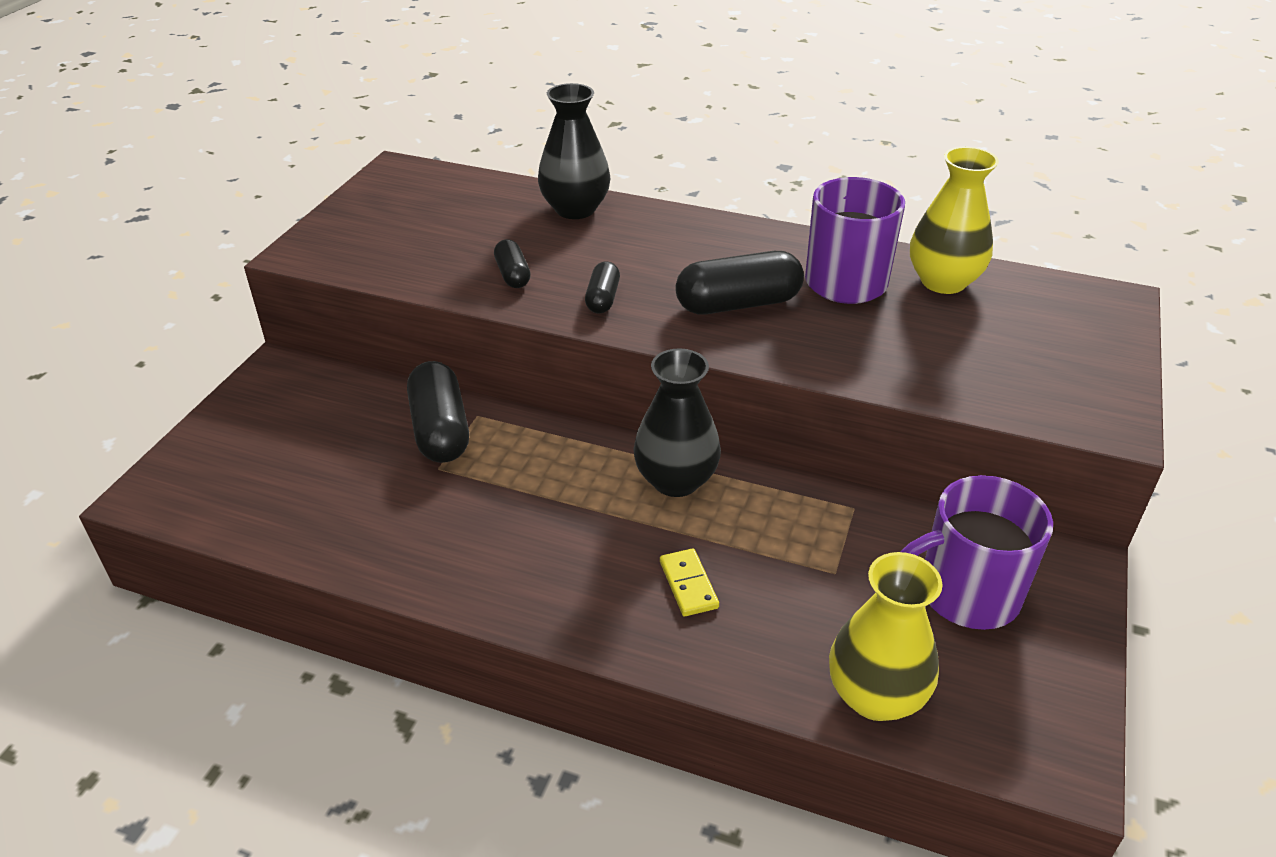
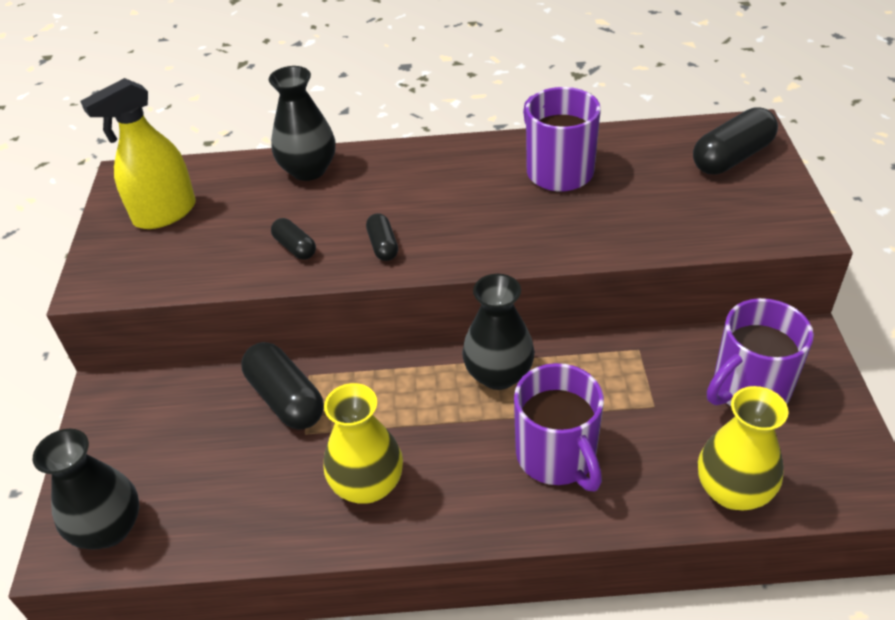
camera: 20 degrees left, 5 degrees up
yellow domino [660,548,719,616] -> purple mug [514,363,604,491]
black capsule [675,251,804,314] -> black capsule moved to [693,107,778,175]
yellow vase [910,147,999,294] -> yellow vase moved to [324,383,403,504]
none -> black vase [33,429,139,550]
none -> yellow spray bottle [80,78,196,229]

